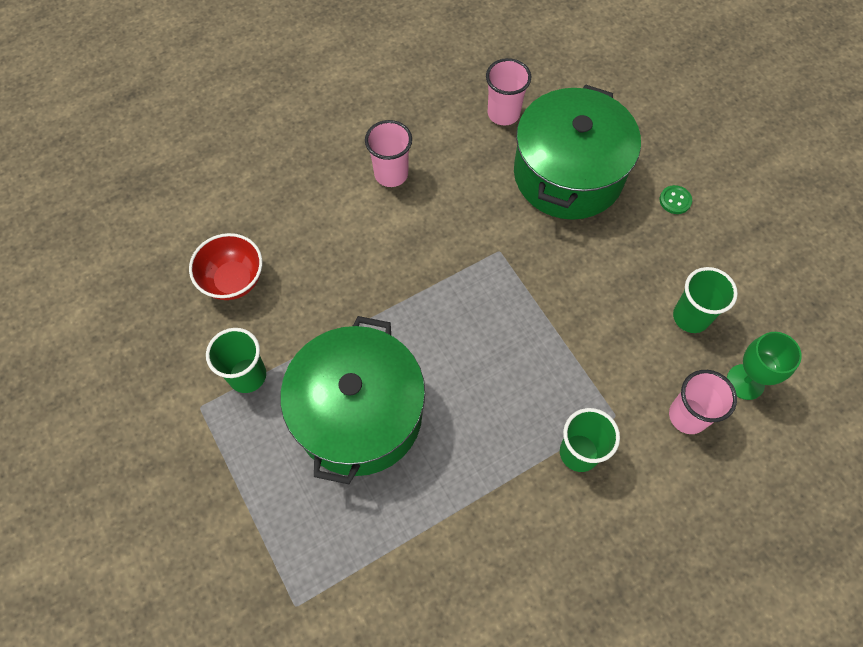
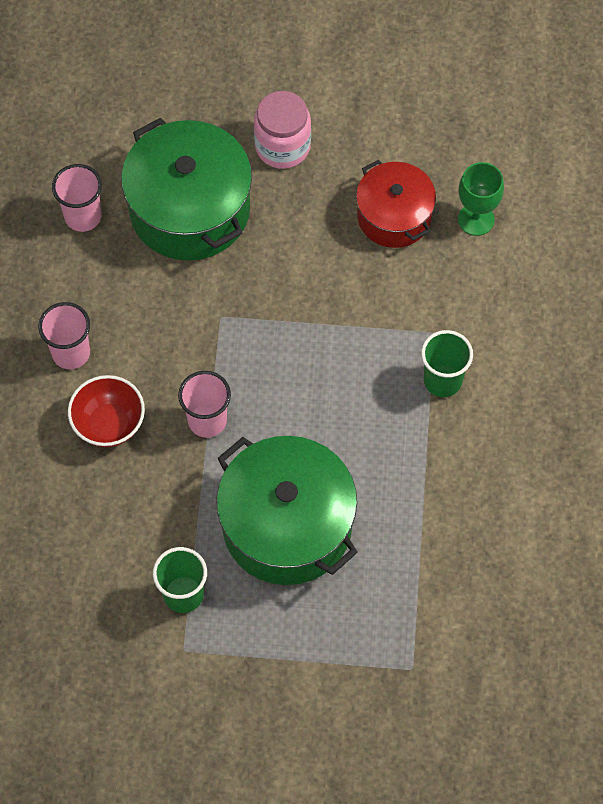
camera: 55 degrees left, 0 degrees up
red bowl [189,233,262,300] -> red bowl moved to [68,375,145,447]
green button [660,185,692,214] -> pink jar [254,91,311,169]
pink cup [669,370,737,434] -> pink cup moved to [178,371,231,438]
green cup [673,267,738,333] -> red pot [356,160,436,248]

